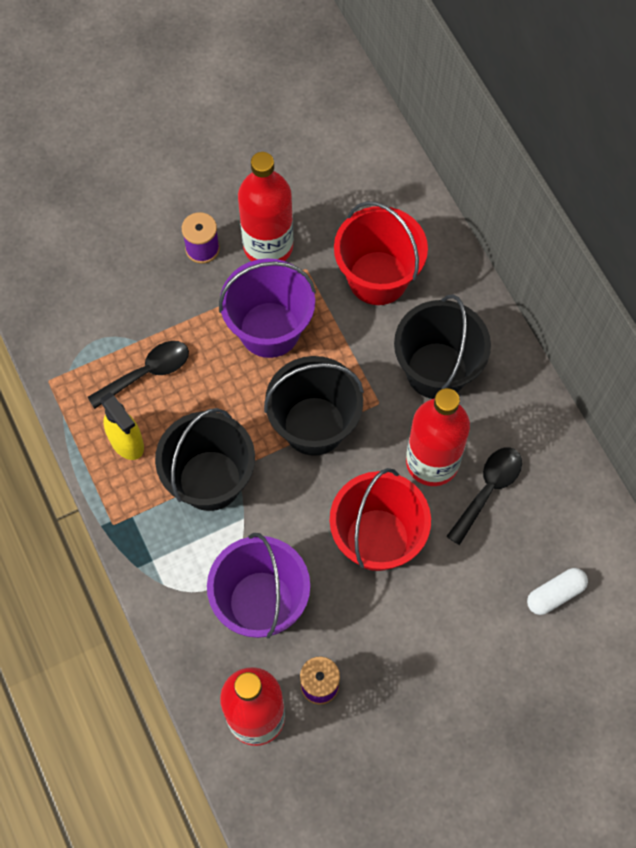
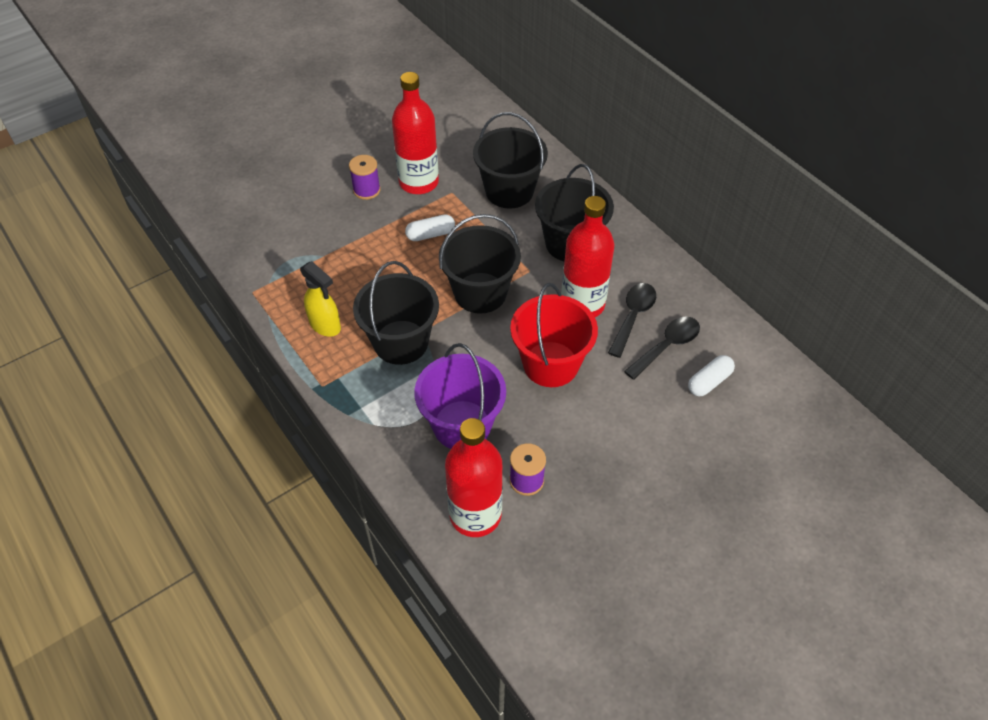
camera: 10 degrees left, 15 degrees down
black spoon [88,341,189,409] -> black spoon moved to [624,316,700,380]
purple bucket [219,258,316,358] -> white capsule [405,214,455,241]
red bucket [334,201,428,305] -> black bucket [473,112,548,208]

